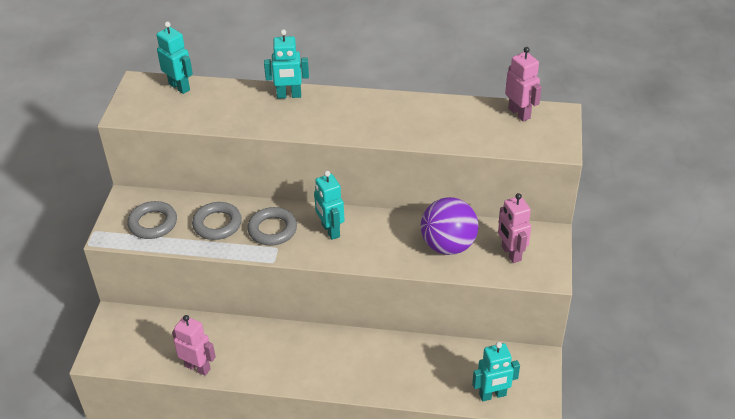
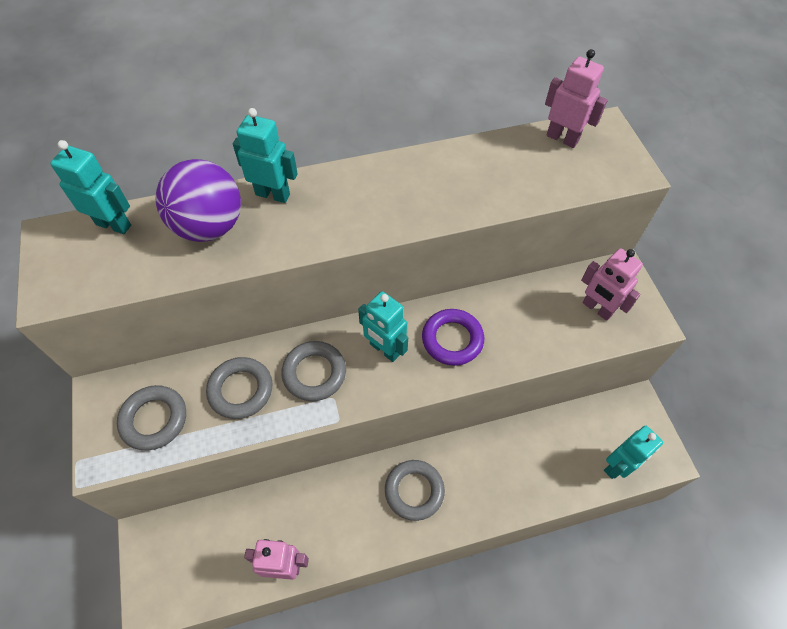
camera: 25 degrees left, 15 degrees up
turquoise robot [264,29,309,99] -> turquoise robot turned 135 degrees counterclockwise [233,108,298,203]
purple ball [421,197,478,255] -> purple ball moved to [155,159,241,242]
none -> grey ring [385,460,445,521]
none -> purple ring [422,309,484,366]

